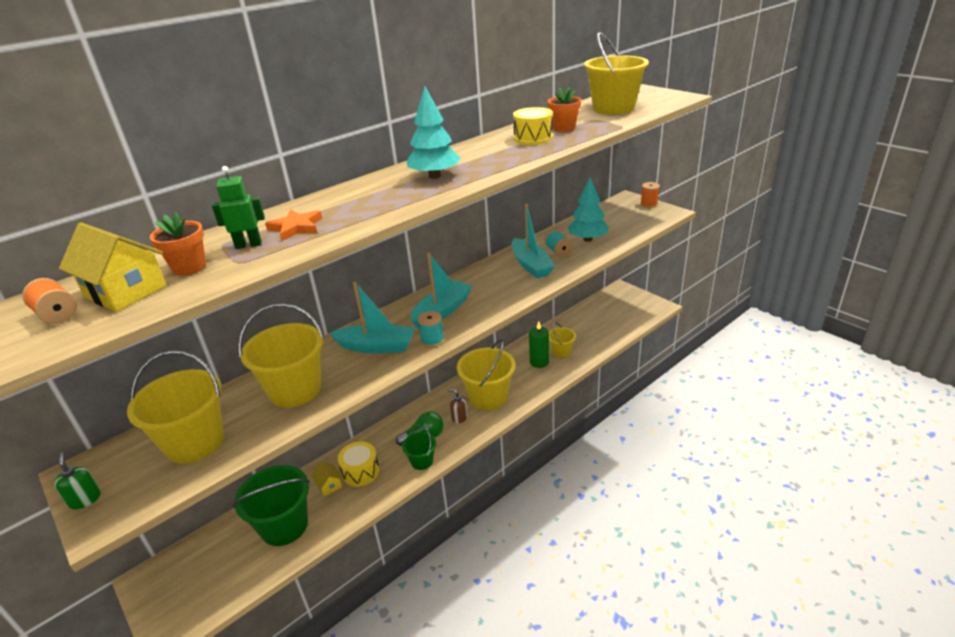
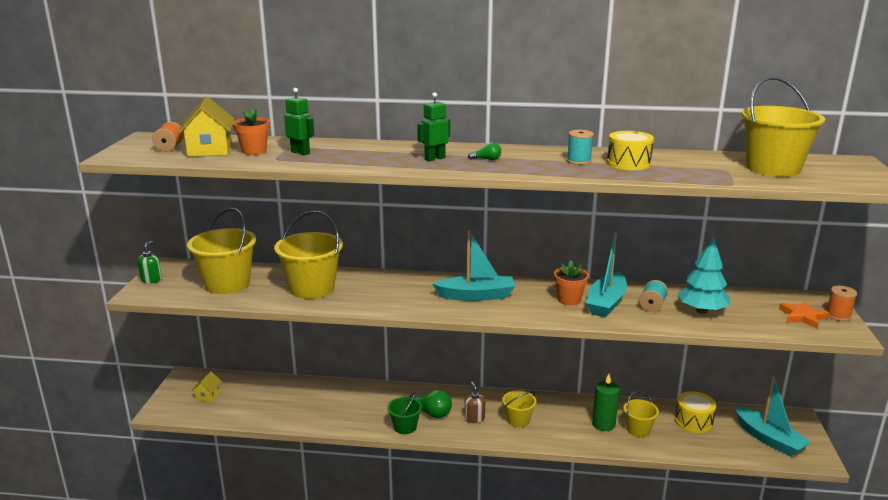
camera: 45 degrees right, 10 degrees down
green bucket [233,465,310,546] -> none
orange star [265,209,322,241] -> orange star moved to [779,301,829,329]
yellow house [311,462,343,496] -> yellow house moved to [191,371,222,402]
turquoise boat [329,282,415,353] -> turquoise boat moved to [734,376,811,457]
yellow drum [338,442,379,487] -> yellow drum moved to [675,391,716,433]
turquoise tree [407,86,461,179] -> green light bulb [468,142,501,160]
turquoise spool [418,311,444,347] -> turquoise spool moved to [567,130,594,165]
yellow bucket [457,339,515,410] -> yellow bucket [502,390,536,427], size x0.53
orange flower pot [548,87,581,132] -> orange flower pot moved to [554,260,589,305]
none -> green robot [417,92,450,161]

